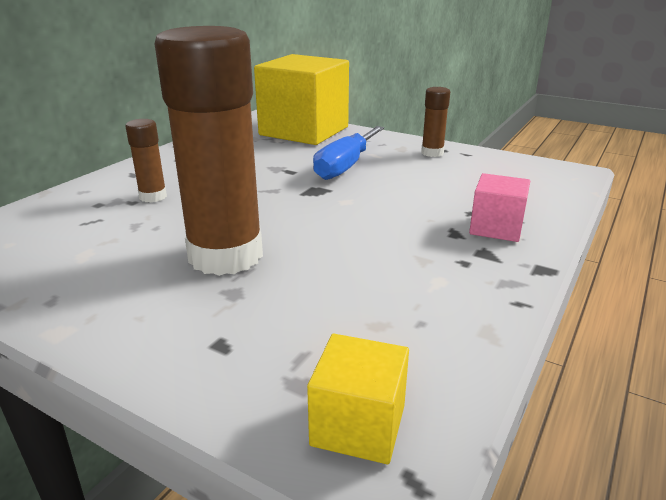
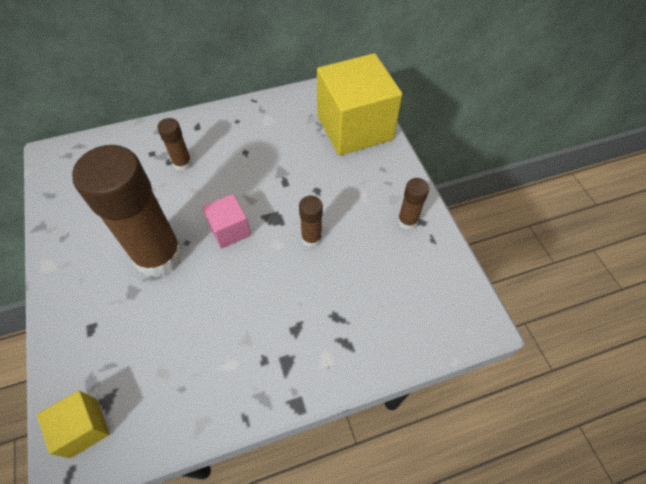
camera: 40 degrees right, 30 degrees up
blue screwdriver [313,126,384,180] -> none
pink cube [469,173,530,242] -> pink cube moved to [202,194,251,249]
none -> brown glue stick [299,195,323,247]

